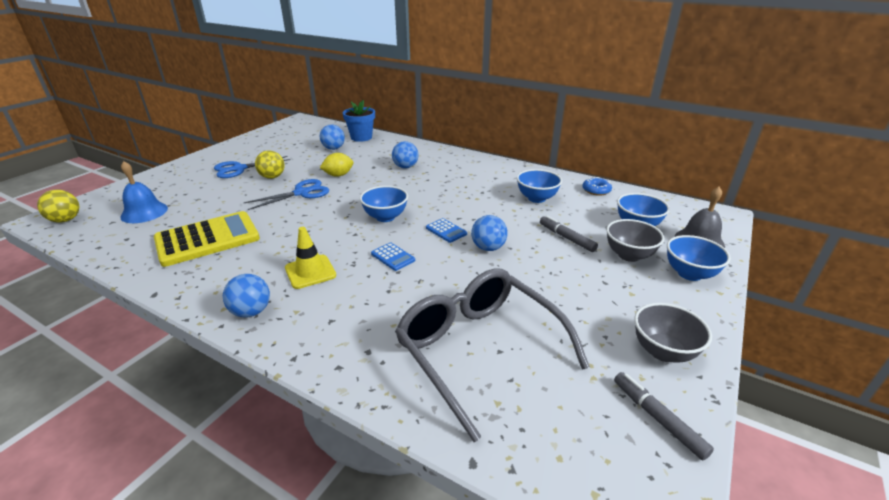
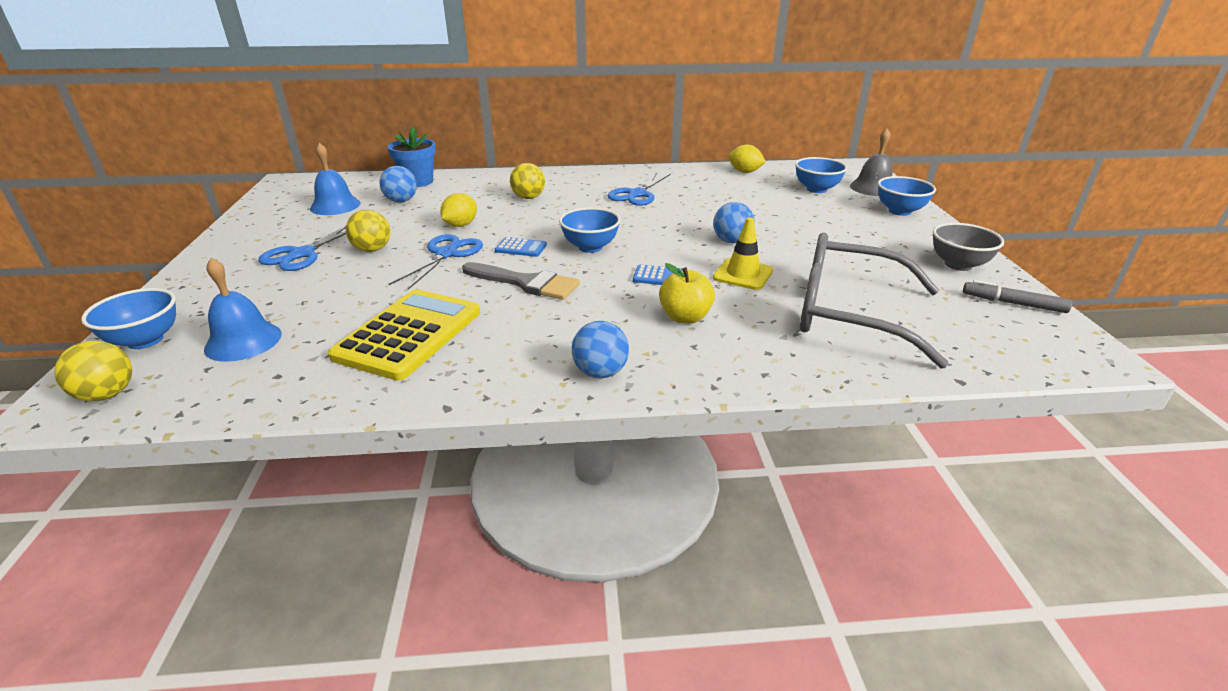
camera: 35 degrees left, 0 degrees up
yellow traffic cone [285,227,336,289] -> yellow traffic cone moved to [713,217,773,290]
blue ball [392,141,419,169] -> yellow ball [510,163,545,199]
blue calculator [426,218,467,243] -> blue calculator moved to [495,237,547,257]
blue bowl [517,169,562,203] -> blue bowl moved to [81,288,176,349]
grey marker [540,215,598,252] -> none
blue donut [582,177,612,196] -> yellow lemon [729,145,766,173]
grey bowl [606,219,664,262] -> none
none -> blue bell [310,143,361,215]
none -> grey brush [462,262,580,300]
none -> blue scissors [608,173,671,206]
none -> yellow apple [659,263,715,324]

